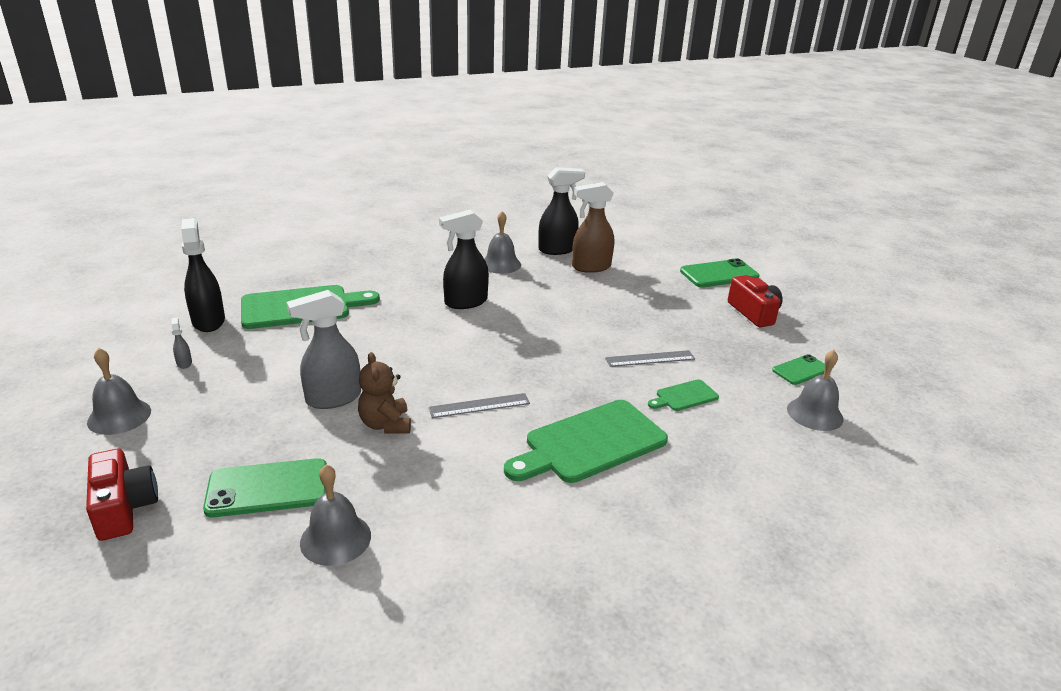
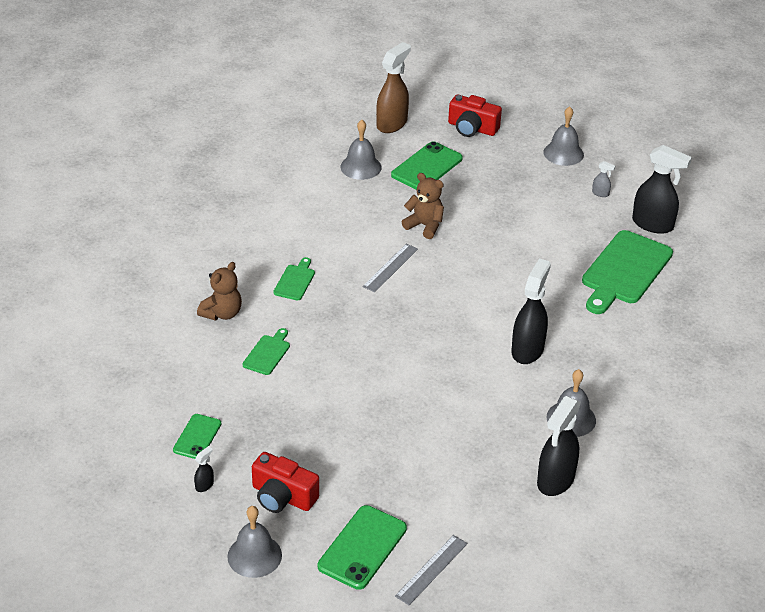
camera: 140 degrees right, 10 degrees up
grey spray bottle [287,290,361,409] -> none
green cutting board [504,400,668,483] -> green cutting board [273,257,315,300], size x0.48
brown spray bottle [572,182,614,273] -> brown spray bottle moved to [376,42,411,133]
grey ruler [605,350,695,367] -> grey ruler moved to [395,535,468,605]
grey bell [787,350,843,431] -> grey bell moved to [227,506,282,578]
none -> black spray bottle [194,446,214,492]
none -> brown teddy bear [197,262,242,321]

